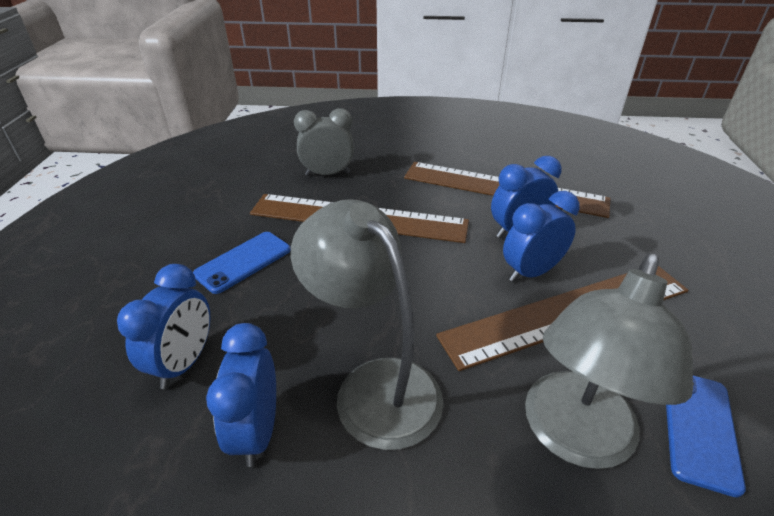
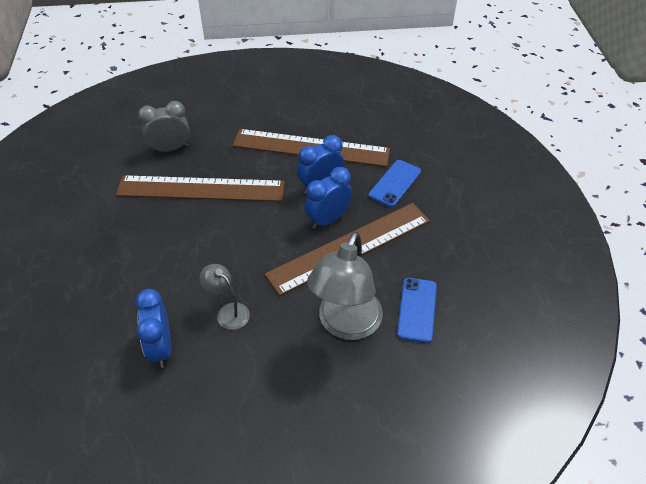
camera: 10 degrees left, 10 degrees up
blue clock [117,264,210,389] -> none
blue phone [193,232,291,294] -> blue phone moved to [369,160,421,207]
grey lamp [291,199,443,450] -> grey lamp [200,264,250,330], size x0.51

